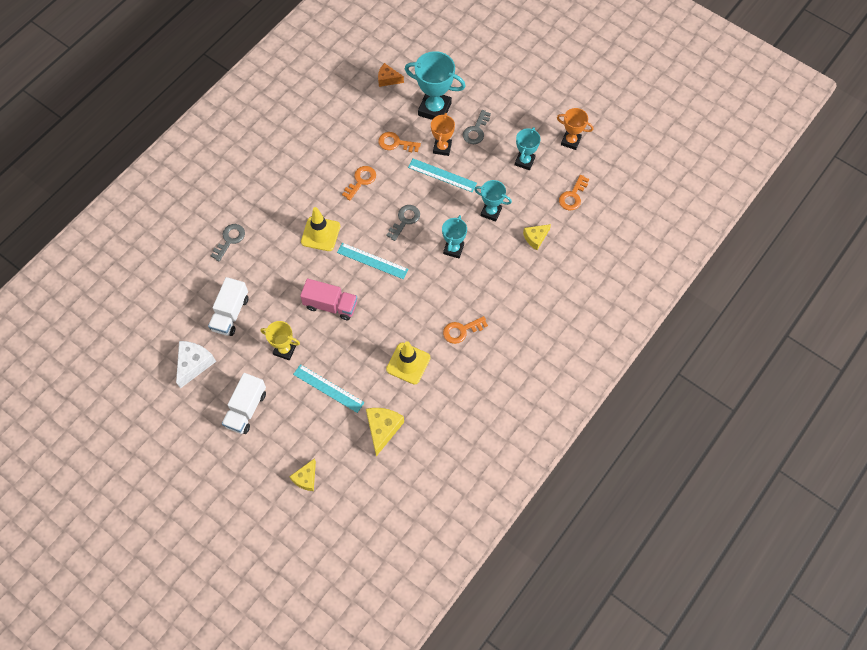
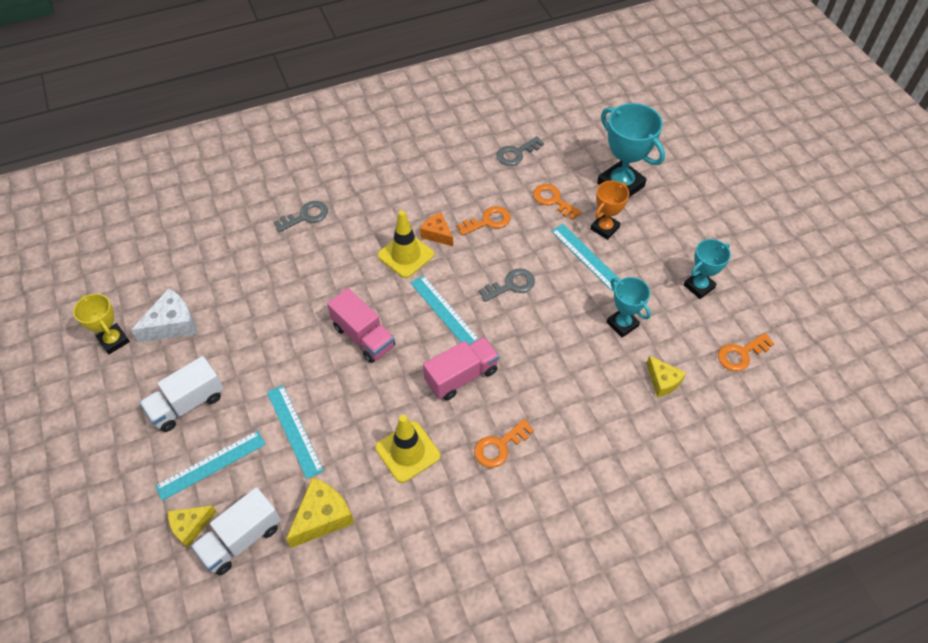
camera: 30 degrees right, 10 degrees down
white truck [208,277,249,336] -> white truck moved to [191,487,281,575]
yellow trophy [260,321,300,360] -> yellow trophy moved to [73,294,130,354]
orange cheese [378,63,404,87] -> orange cheese moved to [420,212,453,246]
turquoise trophy [442,215,467,258] -> none
orange key [443,316,488,344] -> orange key turned 45 degrees counterclockwise [474,419,534,468]
grey key [463,110,491,144] -> grey key moved to [496,136,544,166]
yellow cheese [523,224,551,250] -> yellow cheese turned 120 degrees counterclockwise [646,356,686,397]
orange trophy [557,108,593,150] -> none
none -> turquoise ruler [155,430,266,501]
none -> pink truck [423,337,499,400]

